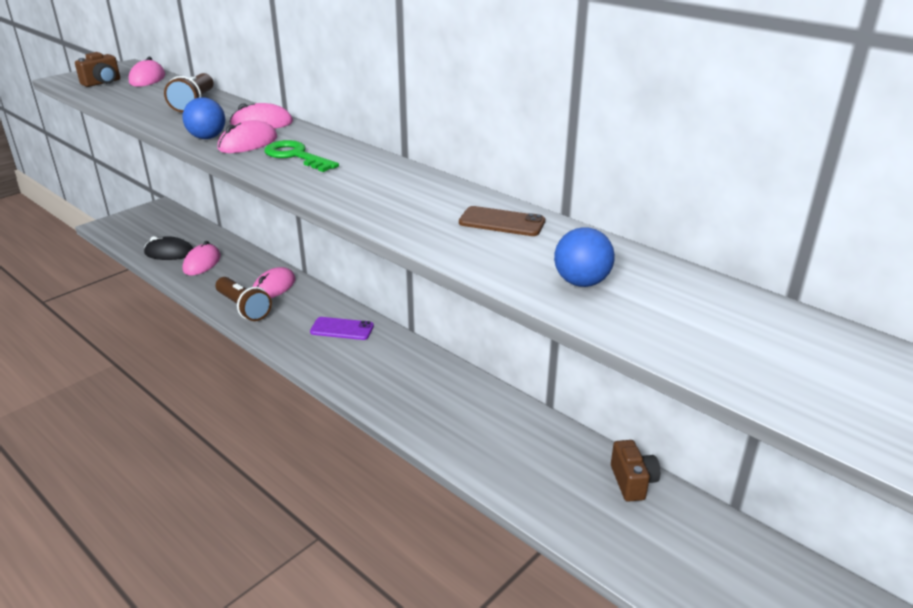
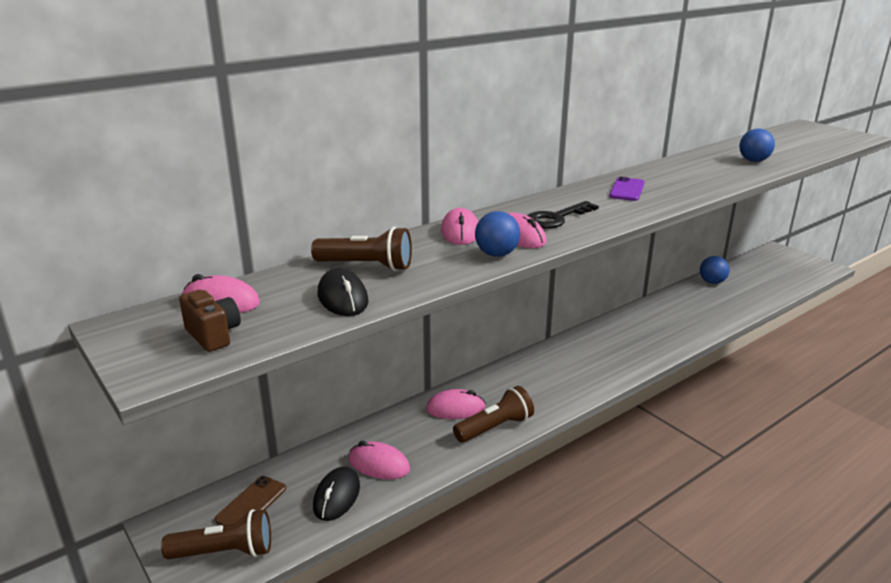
camera: 80 degrees left, 5 degrees down
pink mouse [253,267,295,298] -> pink mouse turned 45 degrees counterclockwise [426,389,486,419]
green key [264,140,339,172] -> black key [527,201,599,229]
purple phone [310,317,374,340] -> purple phone moved to [609,177,645,201]
brown phone [459,206,545,236] -> brown phone moved to [215,476,286,525]
brown camera [611,440,660,502] -> blue ball [700,256,730,284]
none -> brown flashlight [161,509,271,560]
none -> black mouse [318,269,369,316]

